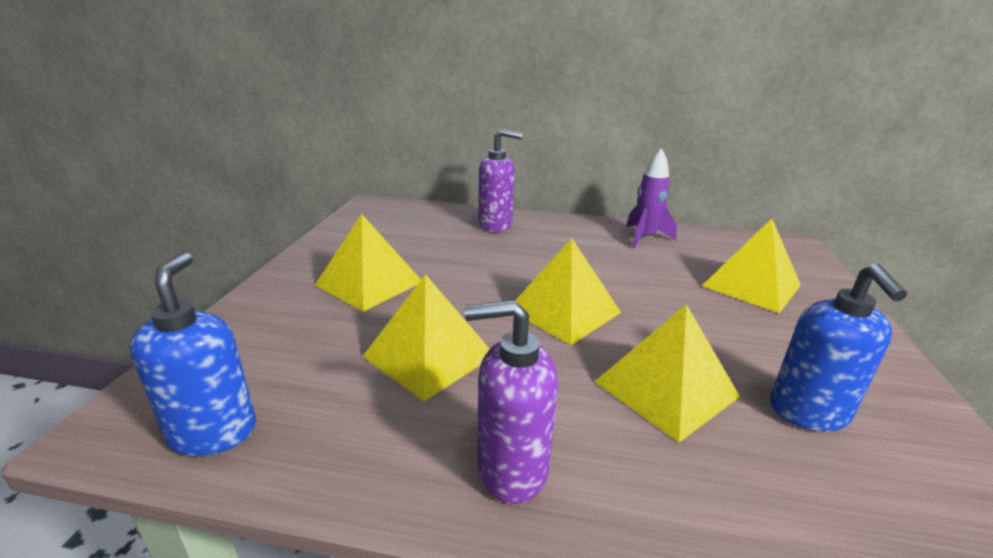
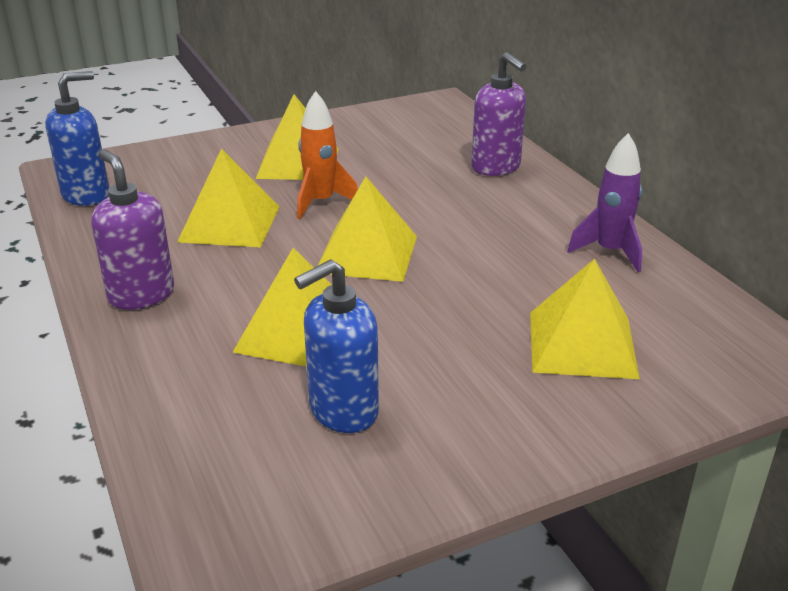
camera: 55 degrees right, 5 degrees up
none -> orange rocket [297,91,358,219]

